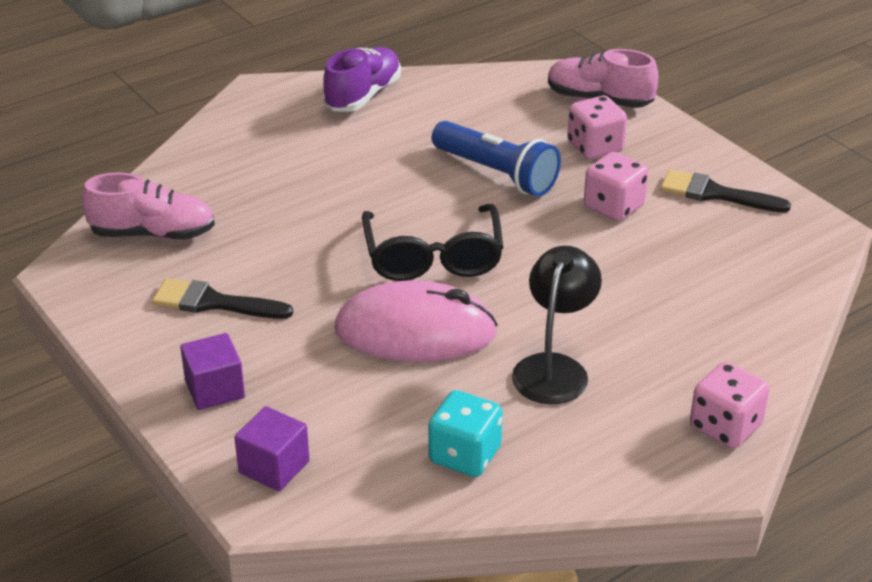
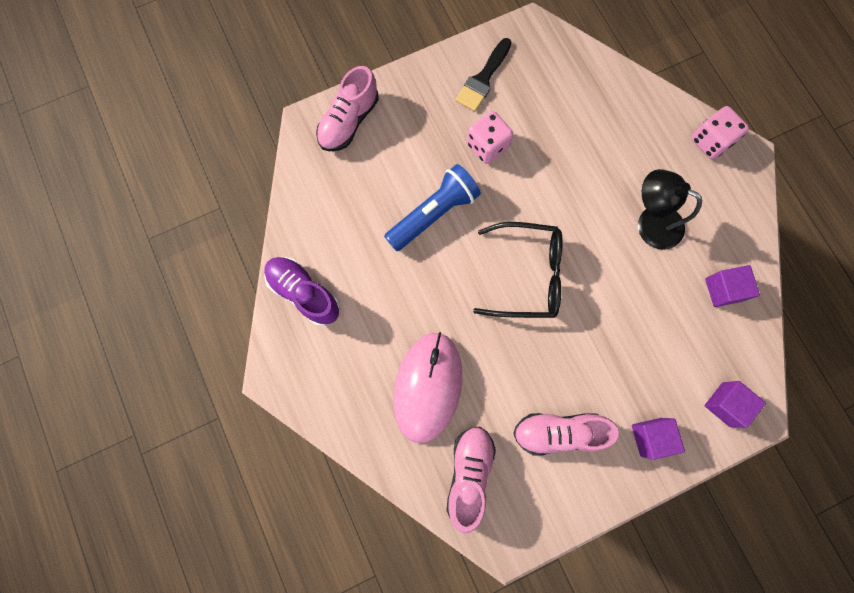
camera: 80 degrees left, 40 degrees up
black brush [152,278,293,319] -> pink shoe [513,413,619,456]
pink mouse [334,281,498,362] -> pink mouse moved to [393,332,462,443]
turquoise dice [428,390,503,477] -> purple cube [705,265,760,307]
pink dice [567,96,627,159] -> none

